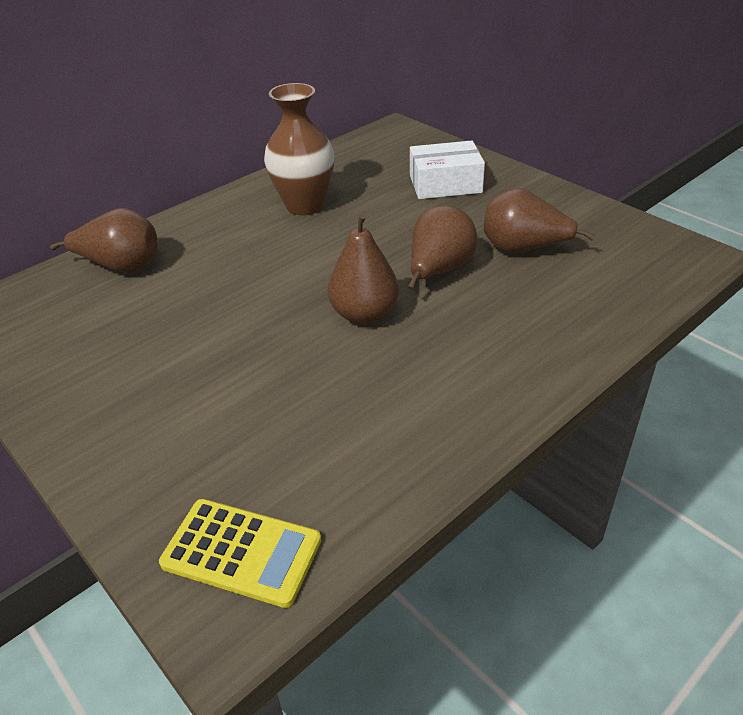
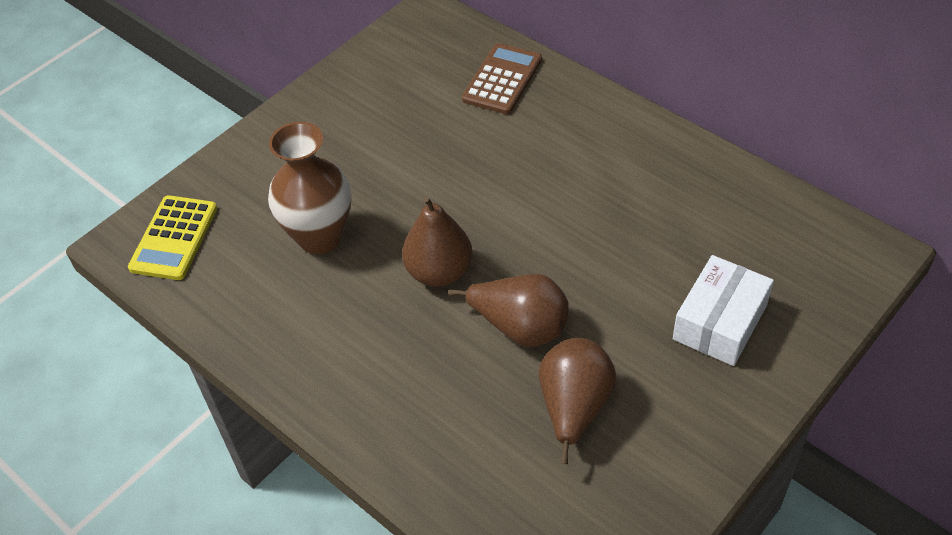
camera: 85 degrees right, 10 degrees up
brown pear [50,208,157,273] -> brown calculator [462,43,542,114]
brown vase [264,83,334,216] -> brown vase moved to [268,122,351,254]
white box [410,140,485,199] -> white box turned 45 degrees clockwise [673,255,774,366]

